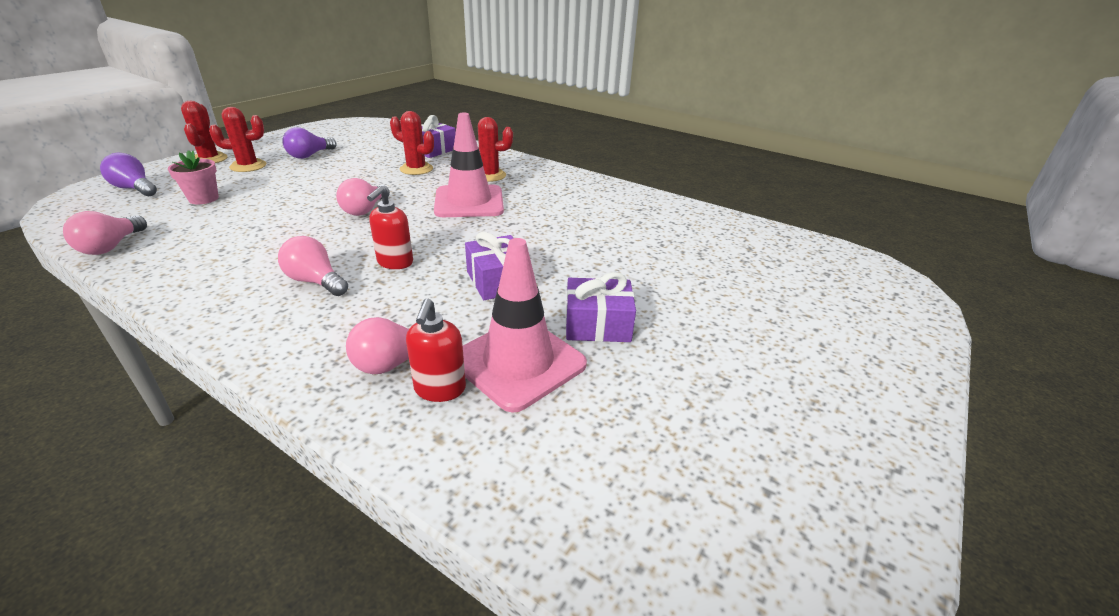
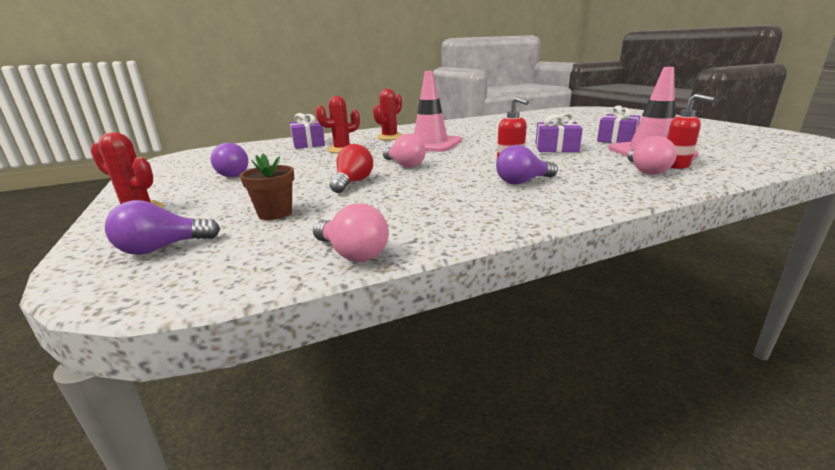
camera: 55 degrees left, 10 degrees down
pink flower pot [168,150,219,204] -> brown flower pot [240,154,294,220]
red cactus [209,107,266,172] -> none
pink light bulb [278,236,348,296] -> purple light bulb [496,145,558,185]
none -> red light bulb [330,144,373,193]

